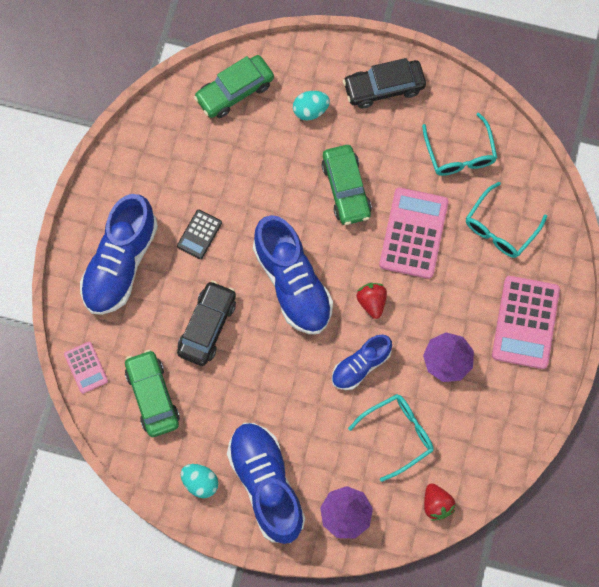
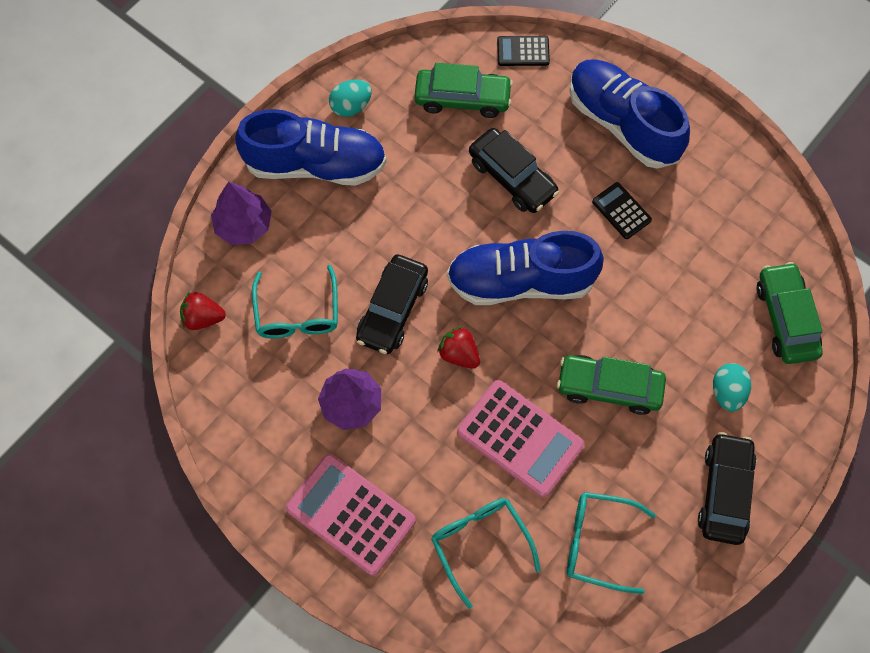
camera: 115 degrees right, 5 degrees down
pink calculator [64,342,108,394] -> black calculator [497,36,550,66]
blue shoe [332,335,392,390] -> black car [356,254,428,354]
red strawberry [357,283,387,319] -> red strawberry turned 150 degrees counterclockwise [437,326,480,369]

